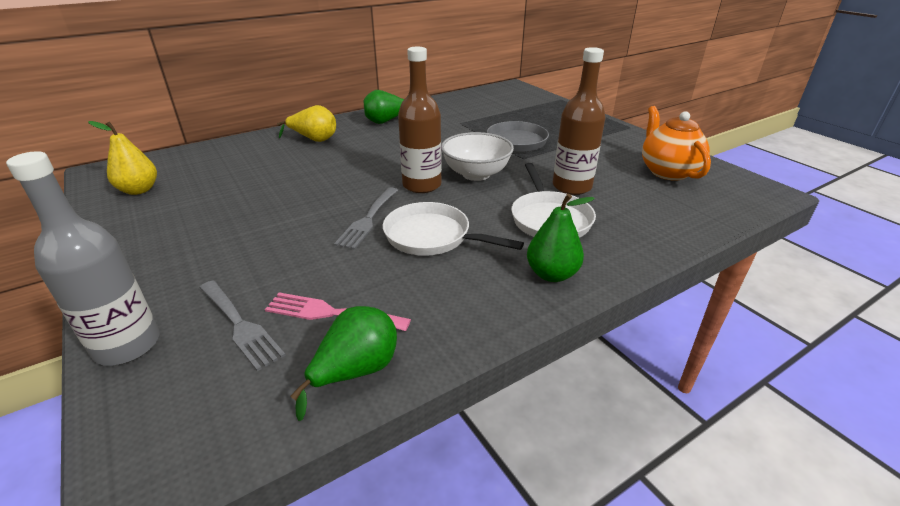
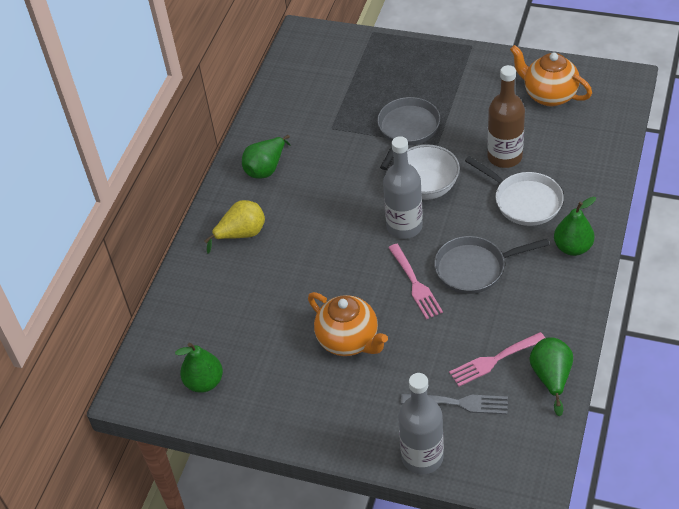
camera: 35 degrees left, 15 degrees up
yellow pear [88,121,157,195] -> green pear [175,343,223,393]
grey fork [334,187,398,250] -> pink fork [388,244,443,319]
white pan [383,202,524,256] -> grey pan [434,236,550,294]
brown bottle [398,47,442,193] -> grey bottle [383,136,423,239]
none -> orange teapot [308,292,388,356]

